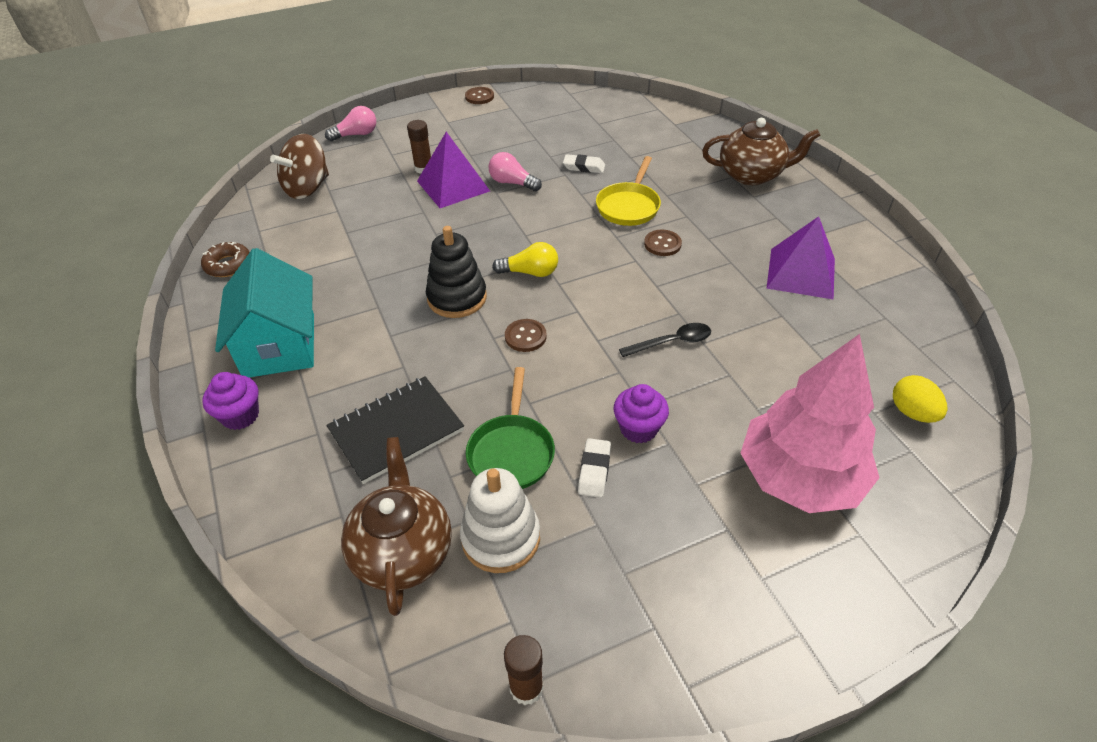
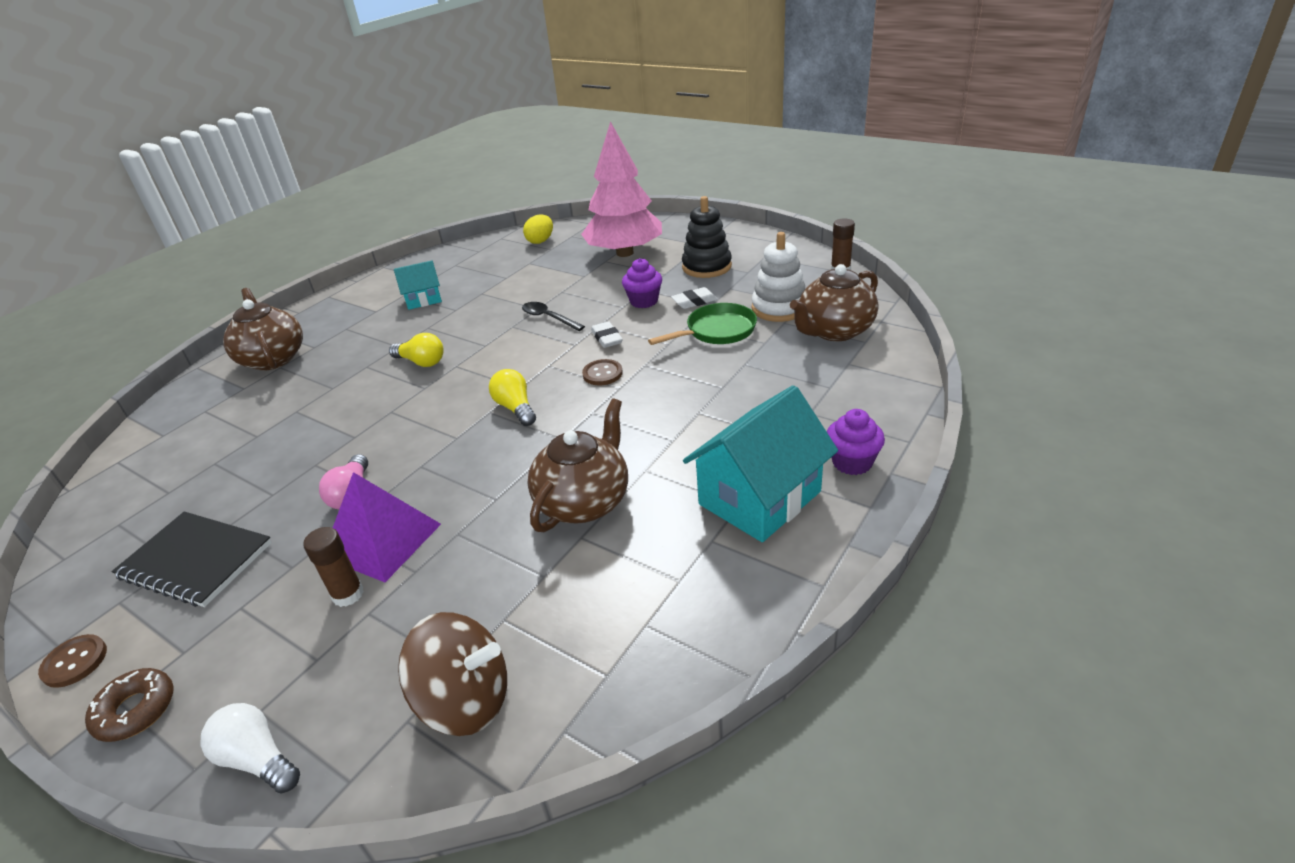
camera: 120 degrees left, 10 degrees down
brown donut [201,242,250,277] -> brown donut moved to [85,668,174,742]
pink light bulb [325,106,376,141] -> white light bulb [201,703,300,794]
black notebook [326,376,464,484] -> black notebook moved to [112,511,272,607]
black stacking toy [426,226,487,318] -> black stacking toy moved to [682,196,732,278]
white eraser [563,154,605,173] -> white eraser moved to [591,321,623,348]
yellow pan [596,156,661,226] -> none
brown button [644,229,682,256] -> yellow light bulb [389,333,444,367]
purple pyramid [766,216,835,300] -> turquoise house [394,260,442,310]
none -> brown teapot [527,399,628,532]

